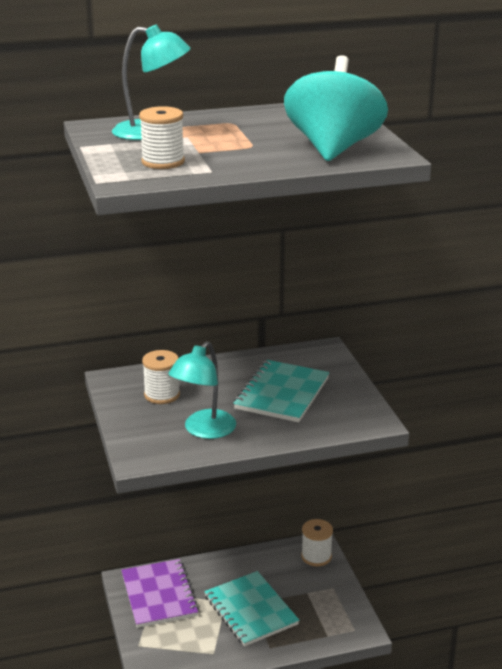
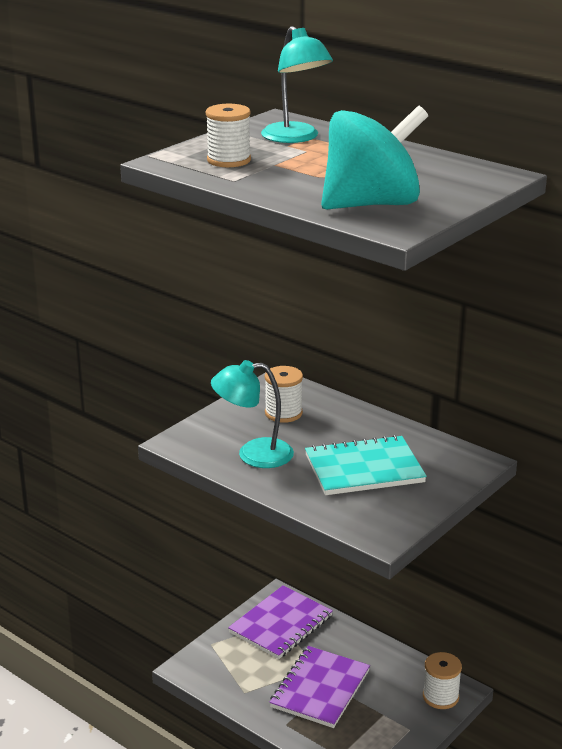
camera: 55 degrees right, 0 degrees up
turquoise notebook [204,571,299,646] -> purple notebook [269,646,370,728]

